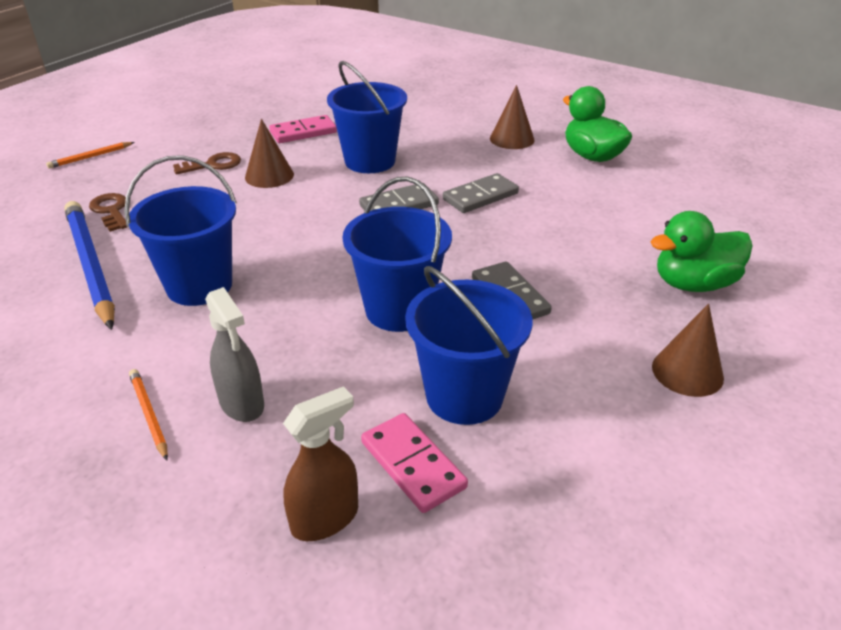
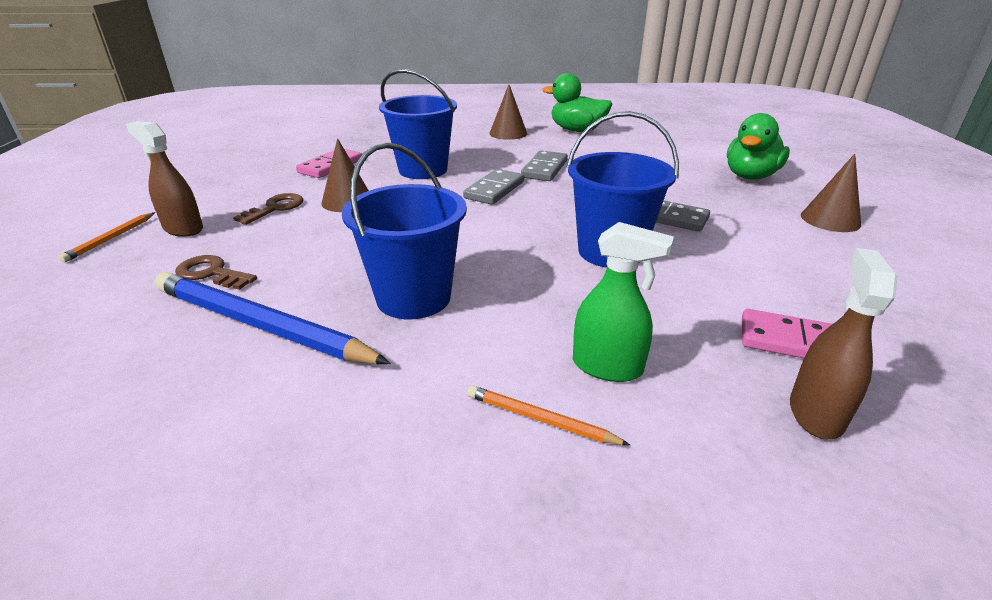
camera: 35 degrees left, 5 degrees down
grey spray bottle [205,287,264,422] -> green spray bottle [573,222,674,382]
blue bucket [405,266,532,425] -> none
none -> brown spray bottle [126,121,203,237]

